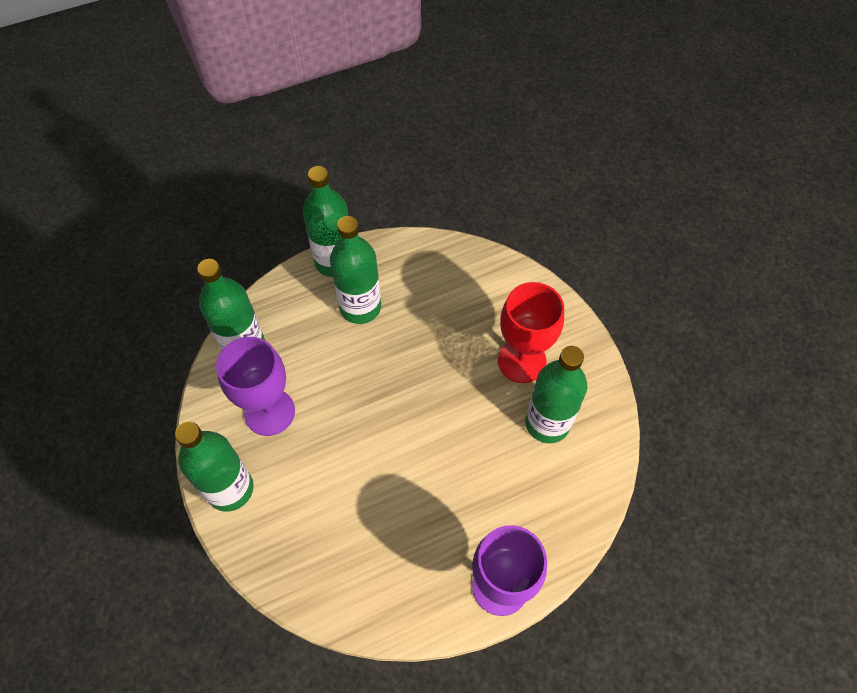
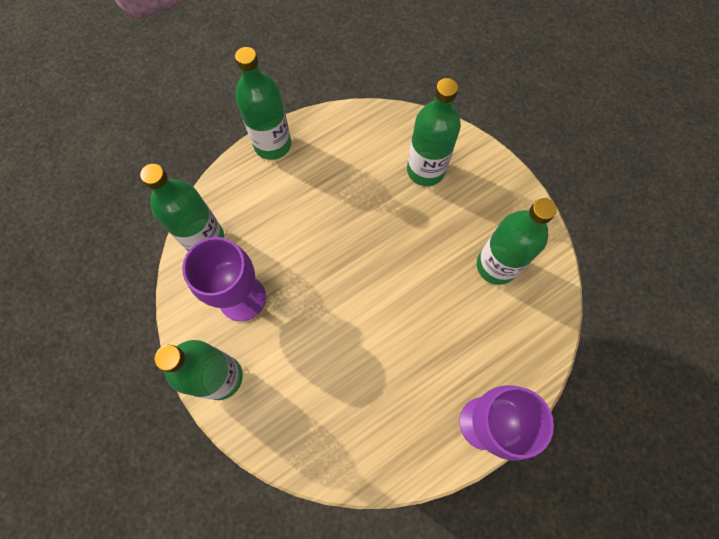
camera: 10 degrees left, 10 degrees up
green bottle [330,216,381,324] -> green bottle moved to [407,78,461,186]
red goblet [498,282,564,383] -> none

